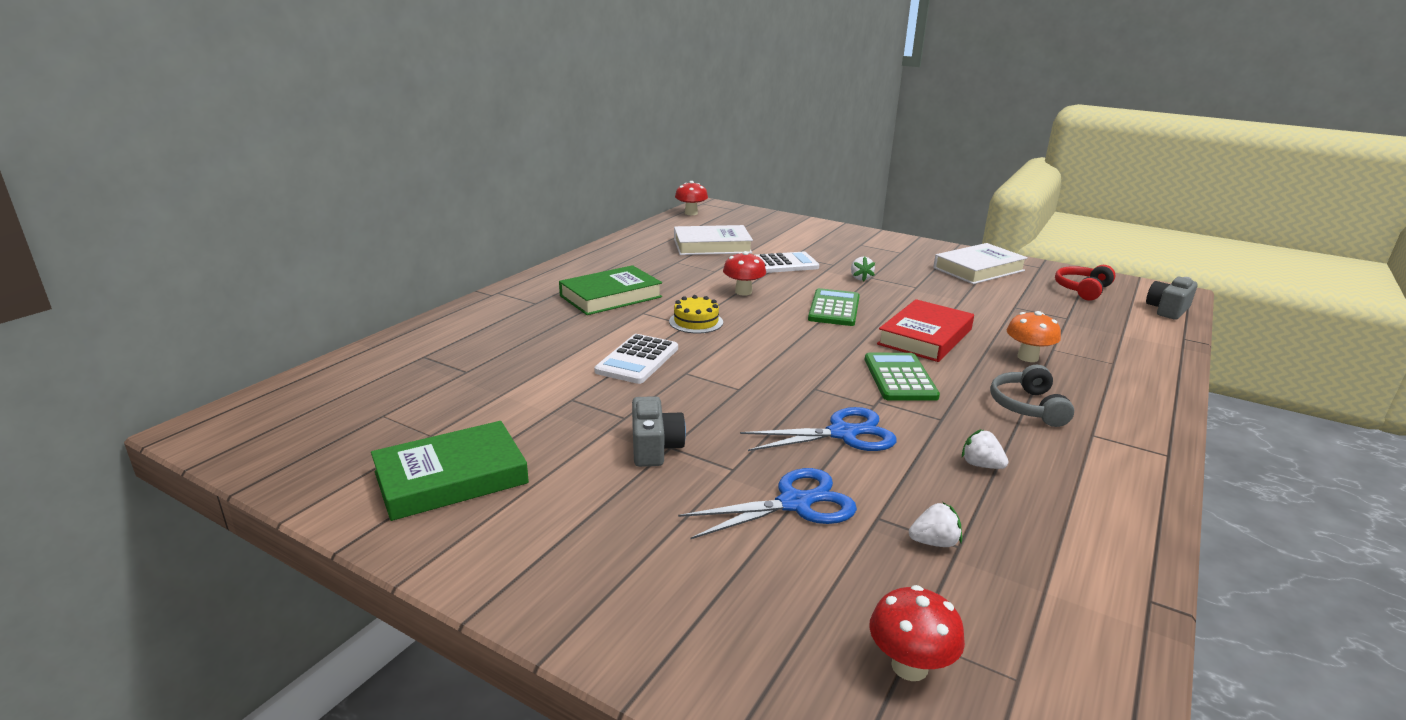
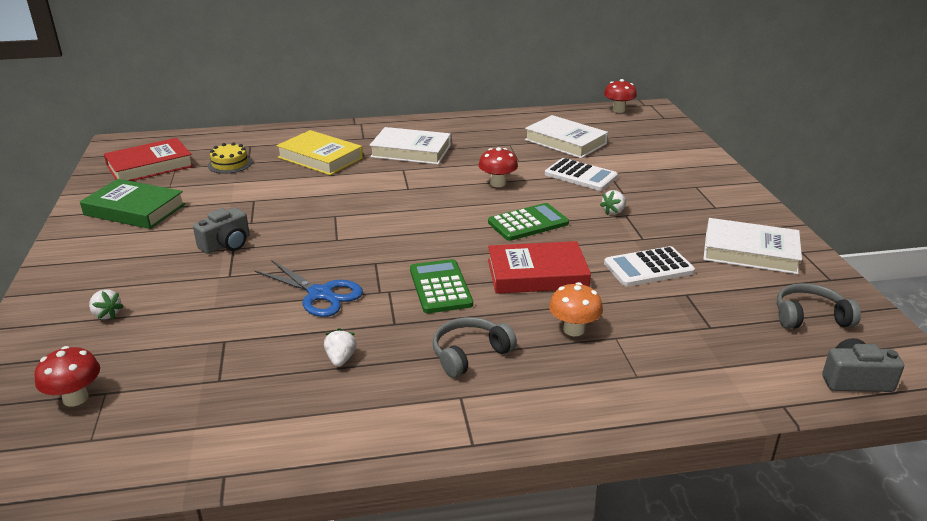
camera: 50 degrees right, 5 degrees up
green book [559,265,662,315] -> white book [369,127,451,165]
white calculator [594,334,678,384] -> white calculator moved to [604,246,695,287]
yellow cake [669,295,723,333] -> yellow cake moved to [208,142,252,174]
blue scissors [678,468,857,539] -> none
green calculator [864,353,940,401] -> green calculator turned 60 degrees counterclockwise [410,259,473,313]
white strawberry [909,502,962,547] -> white strawberry moved to [89,289,124,320]
red headphones [1055,265,1115,301] -> grey headphones [777,283,861,329]
none -> red book [104,138,194,181]
none -> yellow book [276,130,363,175]

